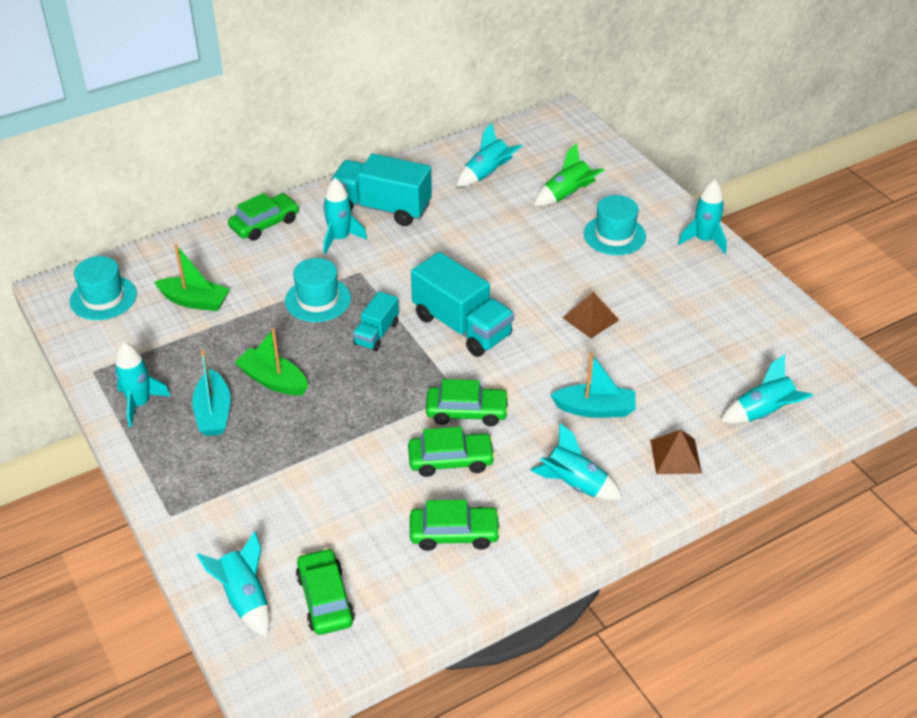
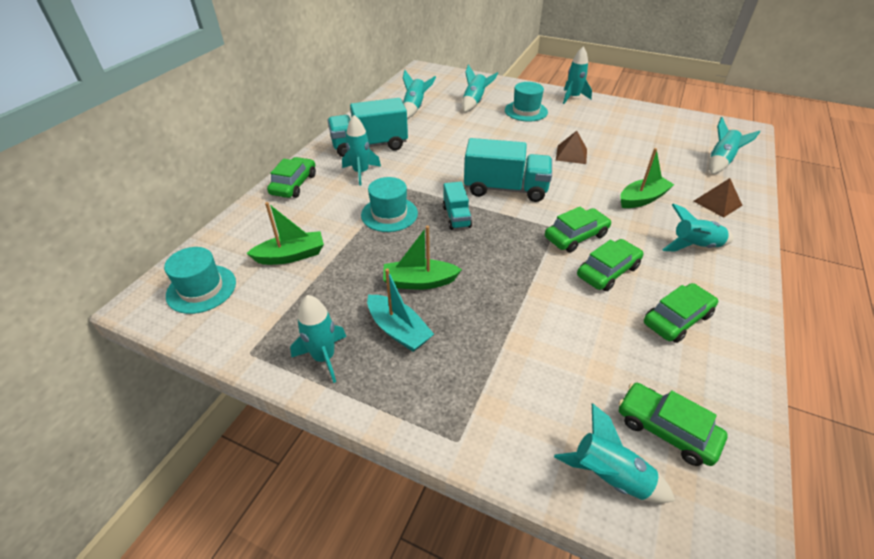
camera: 35 degrees left, 0 degrees up
green rocket [534,143,604,206] -> turquoise rocket [462,64,498,112]
turquoise boat [550,353,636,418] -> green boat [621,148,675,208]

